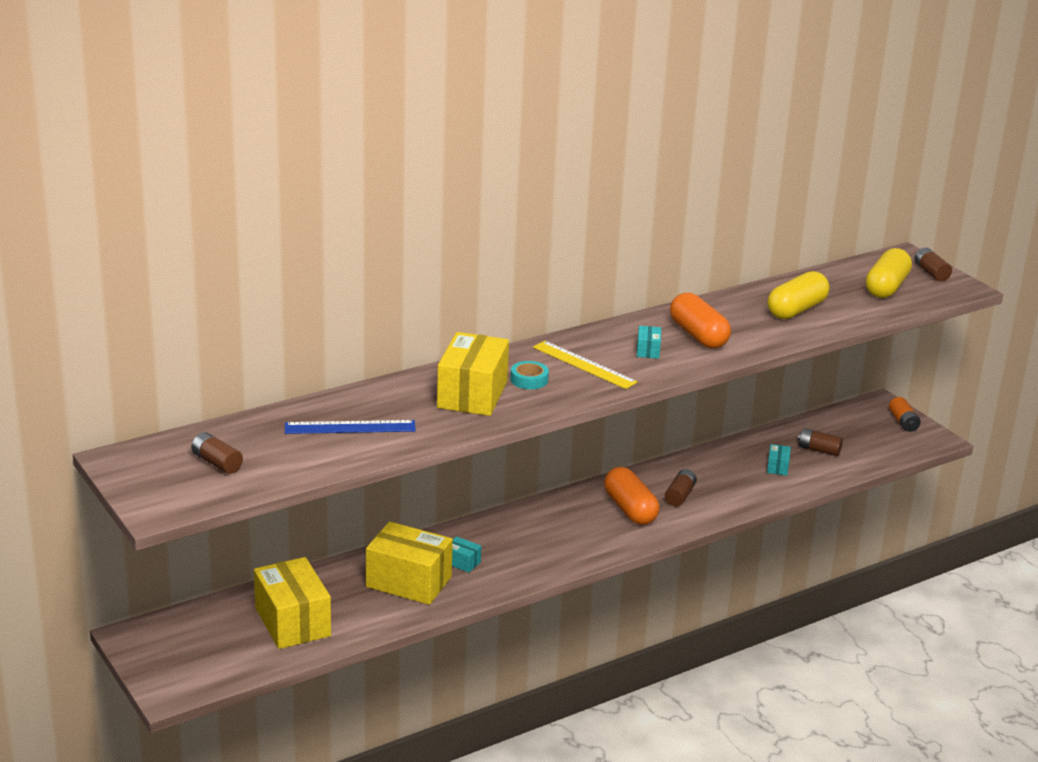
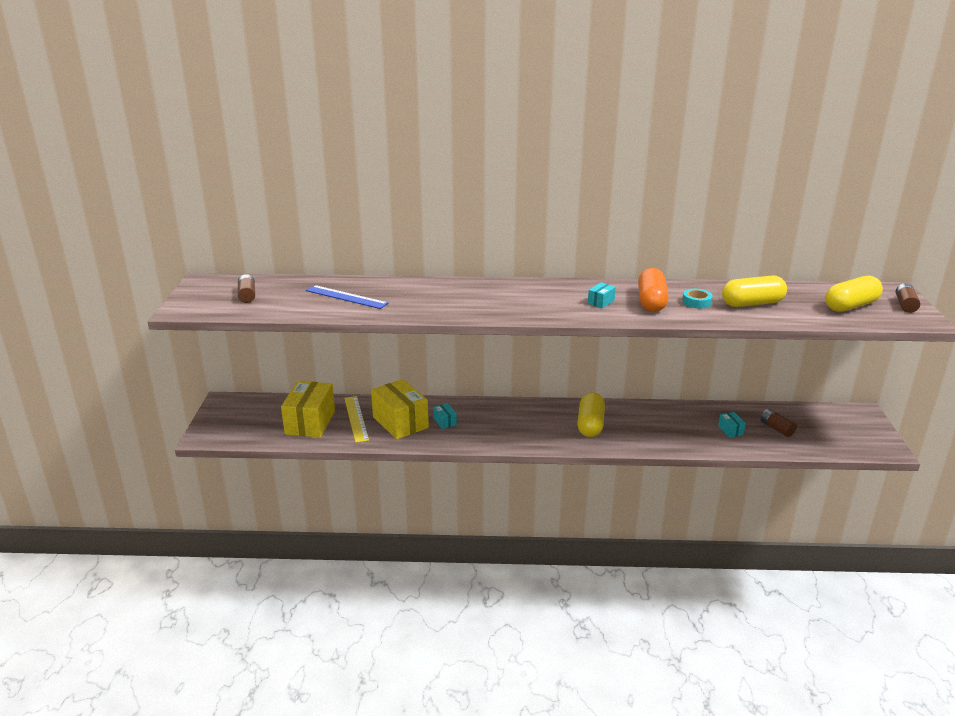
camera: 35 degrees right, 0 degrees up
yellow box [437,332,509,416] -> none
turquoise tape [511,361,549,389] -> turquoise tape moved to [683,289,713,308]
yellow ruler [533,341,638,389] -> yellow ruler moved to [344,396,369,443]
orange capsule [604,467,659,525] -> yellow capsule [577,392,605,437]
brown battery [665,469,697,506] -> none
turquoise box [767,444,791,476] -> turquoise box turned 60 degrees counterclockwise [718,412,746,438]
orange battery [889,397,921,432] -> none

